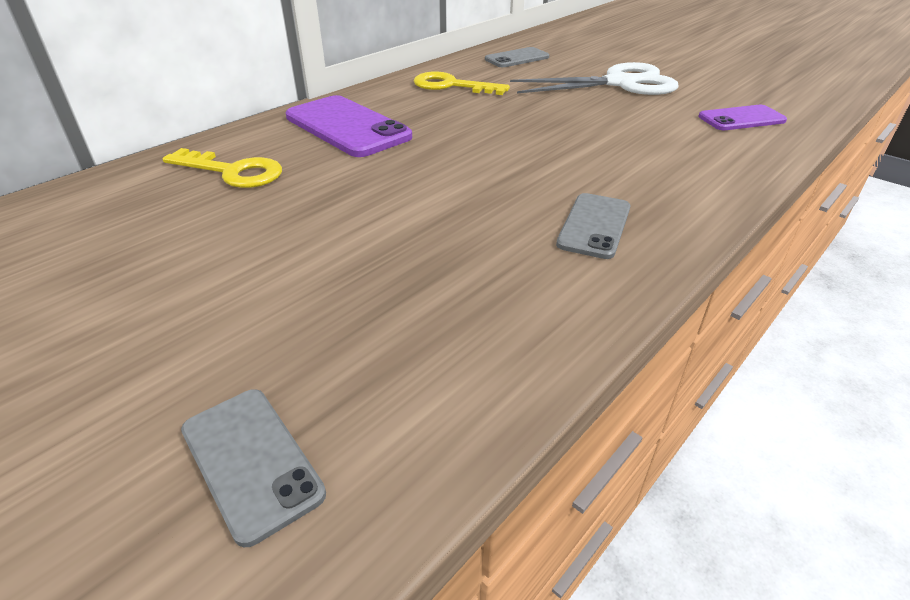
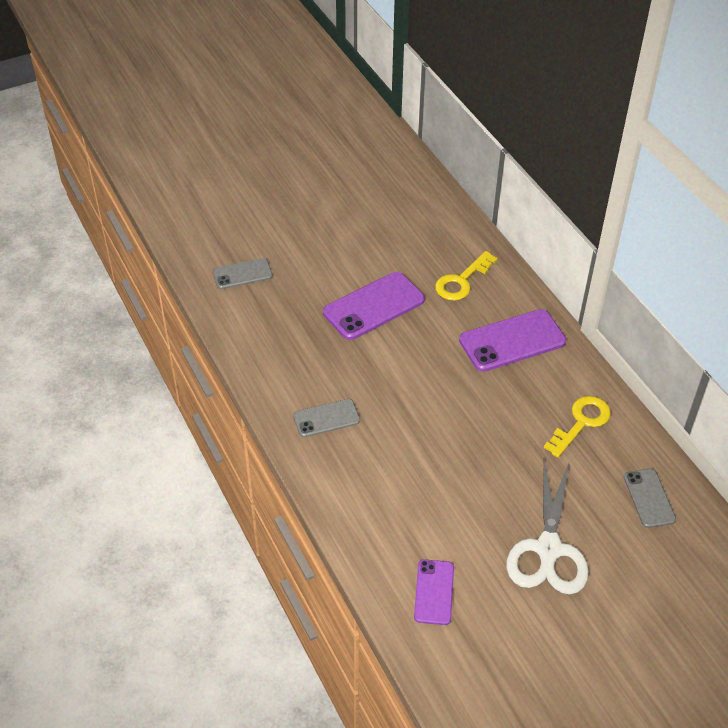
camera: 110 degrees right, 10 degrees up
grey phone [556,193,630,259] -> grey phone turned 60 degrees counterclockwise [293,399,360,437]
none -> purple phone [323,272,425,340]

